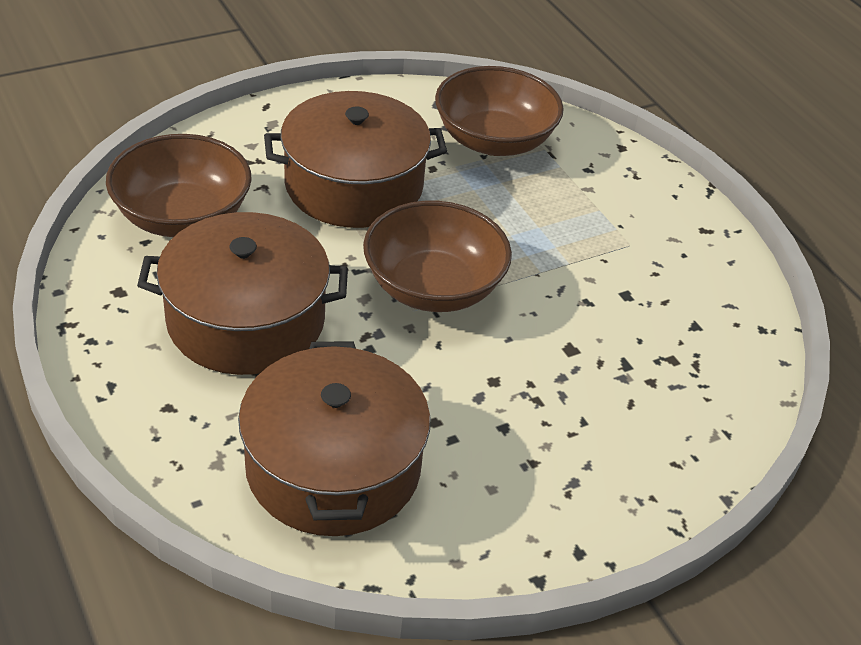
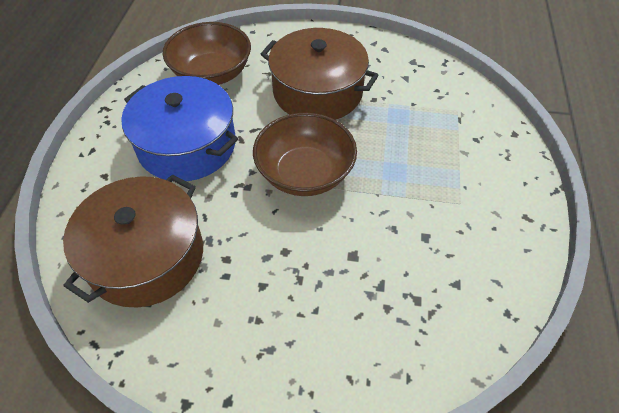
camera: 40 degrees right, 10 degrees up
brown pot [137,212,348,375] -> blue pot [121,76,238,181]
brown bowl [435,66,564,156] -> none

